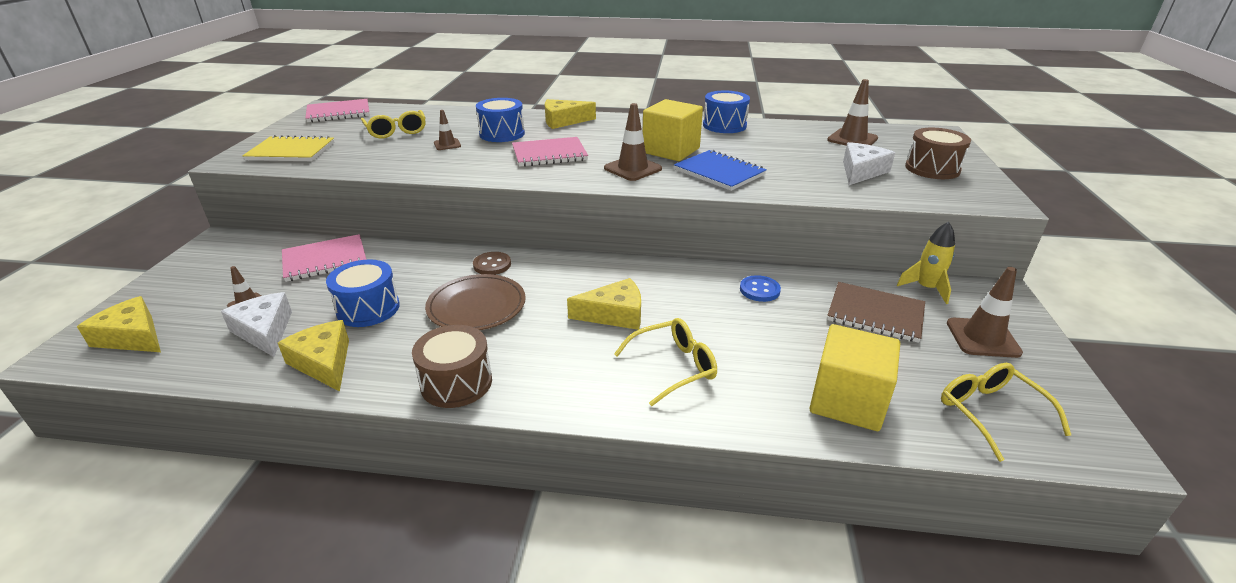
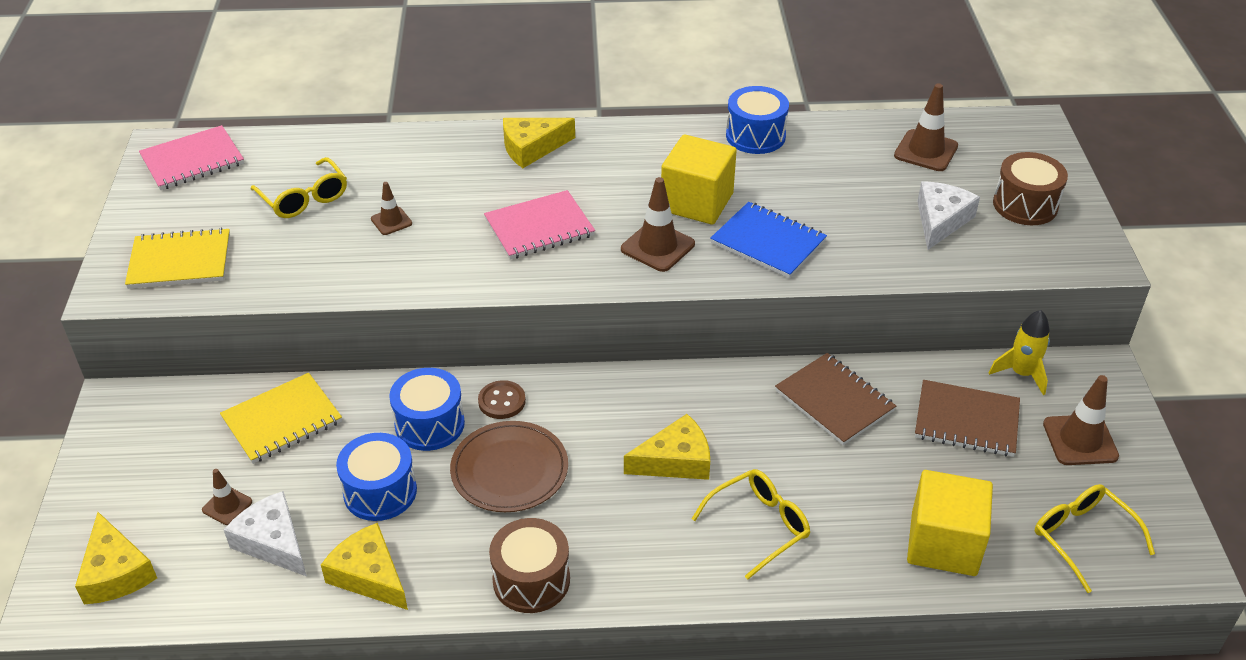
camera: 10 degrees left, 10 degrees up
yellow cheese [77,296,161,352] -> yellow cheese turned 135 degrees counterclockwise [75,512,157,604]
pink notebook [282,234,366,282] -> yellow notebook [220,373,342,464]
blue drum [476,98,525,142] -> blue drum moved to [389,368,465,451]
blue button [740,275,781,302] -> brown notebook [775,353,896,445]

